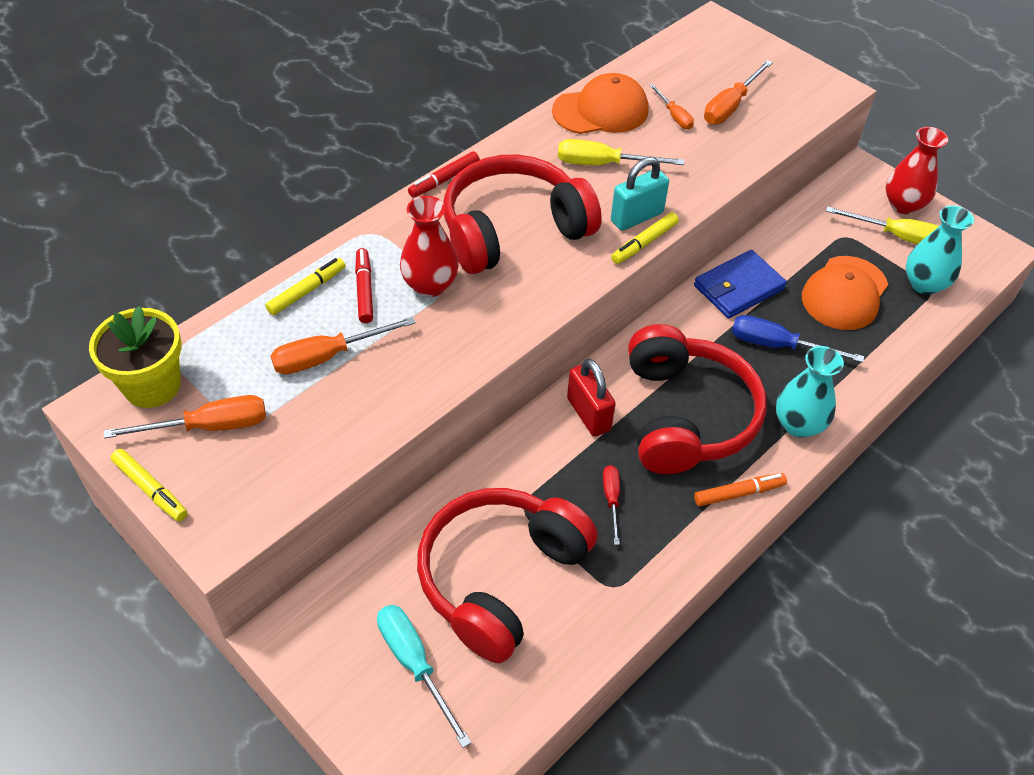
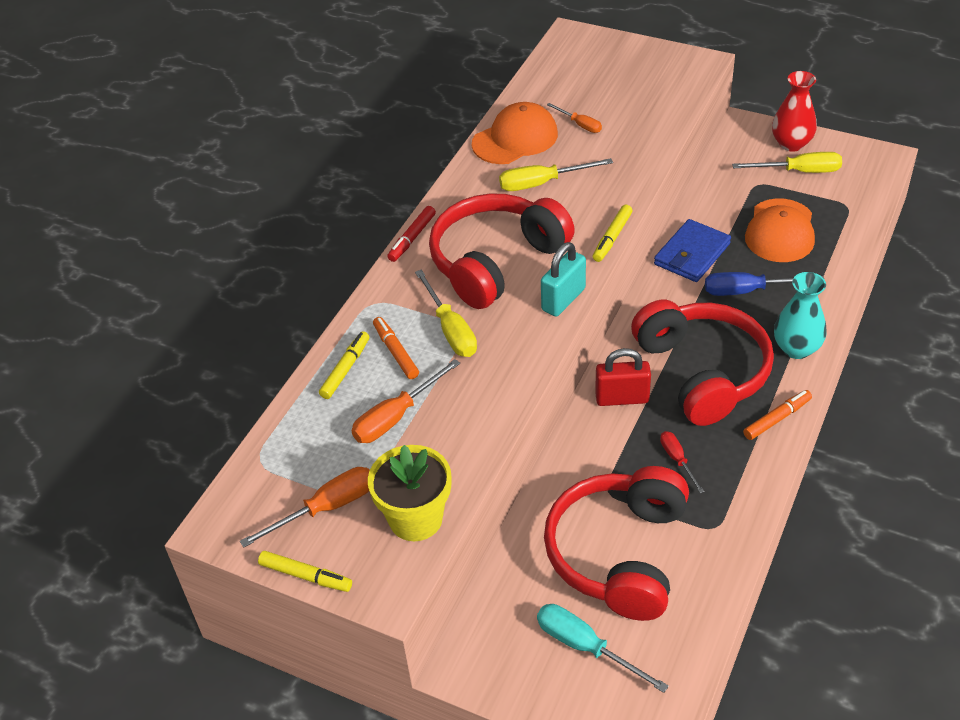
camera: 15 degrees left, 5 degrees down
yellow flower pot [89,306,181,408] -> yellow flower pot moved to [368,445,451,541]
red marker [355,248,373,323] -> orange marker [373,317,419,379]
red vase [400,196,459,297] -> yellow screwdriver [415,269,477,357]
red padlock [567,359,616,437] -> red padlock turned 45 degrees counterclockwise [595,348,651,406]
turquoise padlock [611,157,669,231] -> turquoise padlock moved to [541,242,586,317]
orange screwdriver [704,60,773,124] -> none
turquoise vase [906,205,974,295] -> none

